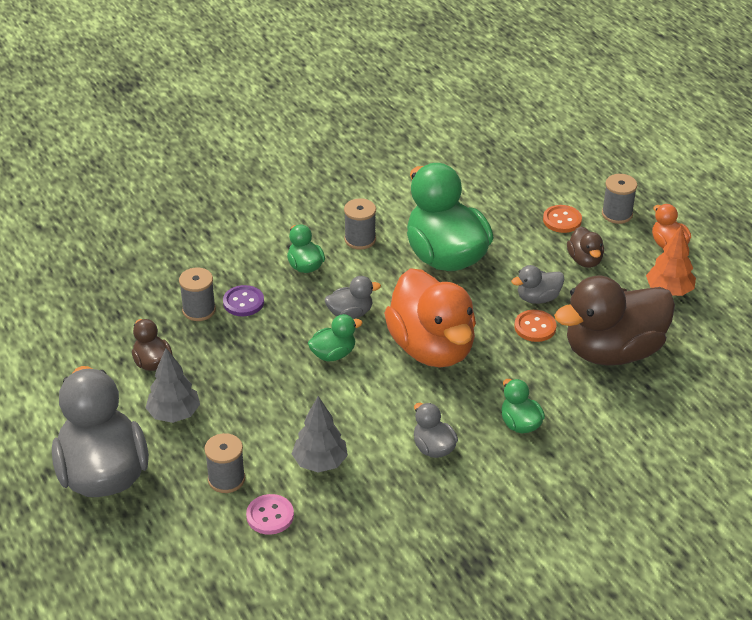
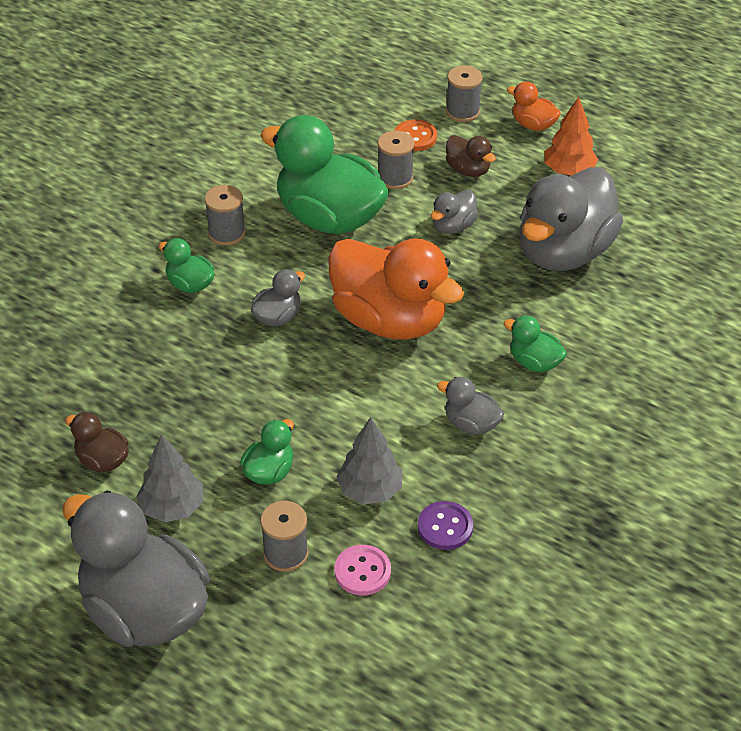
camera: 30 degrees left, 5 degrees up
grey spool [179,268,216,321] -> grey spool moved to [378,131,414,189]
purple button [223,285,264,316] -> purple button moved to [418,501,473,550]
green duck [308,314,363,361] -> green duck moved to [240,419,294,485]
orange button [514,310,557,342] -> none
brown duck [554,276,675,366] -> grey duck [519,167,623,271]

